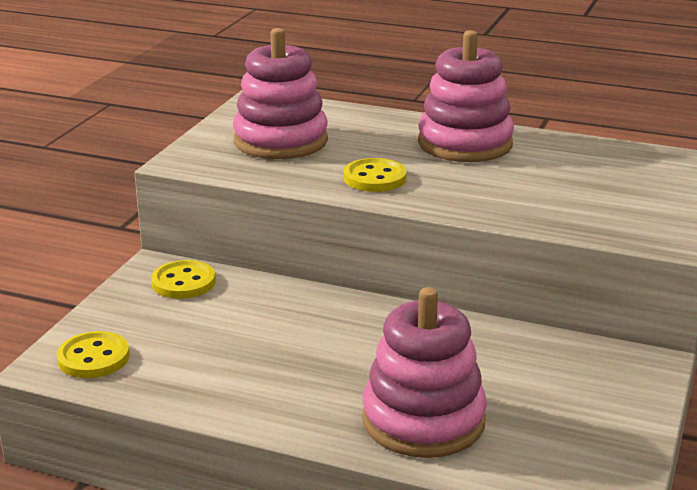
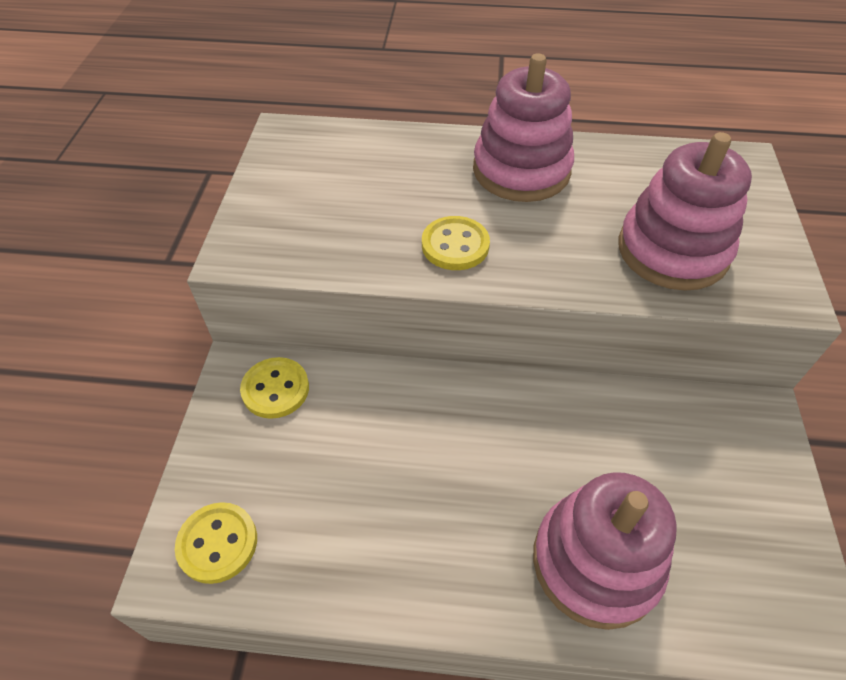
camera: 15 degrees left, 25 degrees up
pink stacking toy [233,28,328,159] -> pink stacking toy moved to [618,132,752,291]

